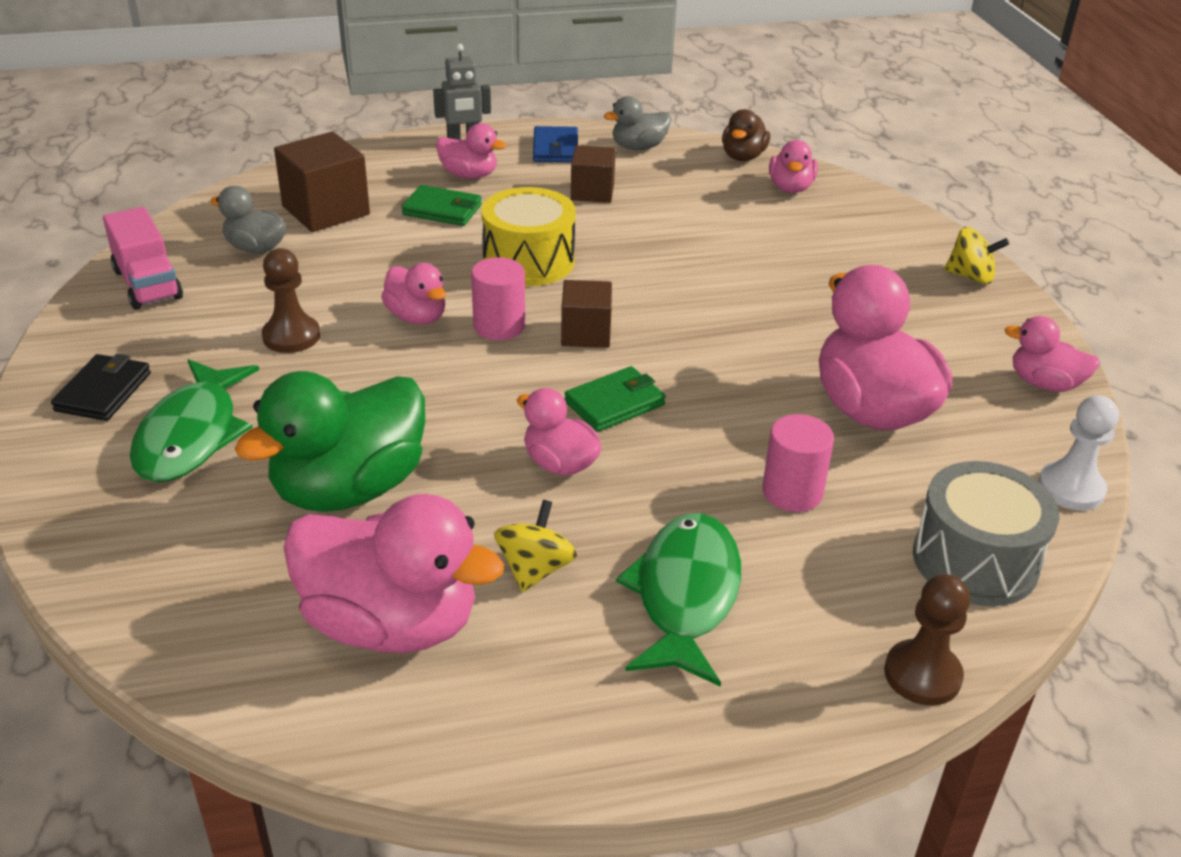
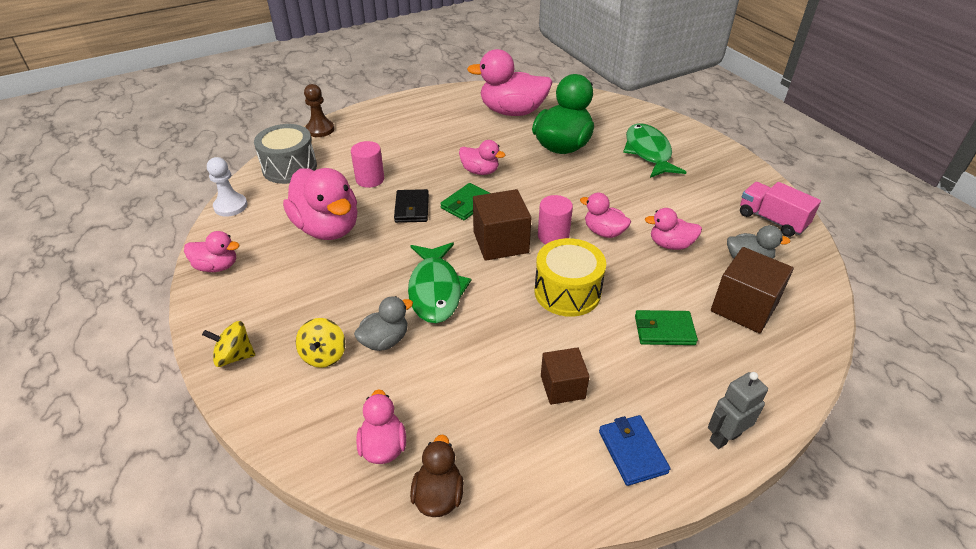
camera: 165 degrees right, 5 degrees up
black wallet [51,354,151,421] -> black wallet moved to [394,189,429,223]
brown pawn [262,248,320,353] -> none
pink duck [436,123,506,179] -> pink duck moved to [645,208,702,250]
yellow spinning top [494,500,577,592] -> yellow spinning top moved to [296,318,345,368]
brown cube [561,280,612,348] -> brown cube [473,189,531,261], size x1.55
grey duck [604,96,671,150] -> grey duck moved to [354,296,413,351]
green fish [616,513,741,687] -> green fish moved to [408,242,471,323]

